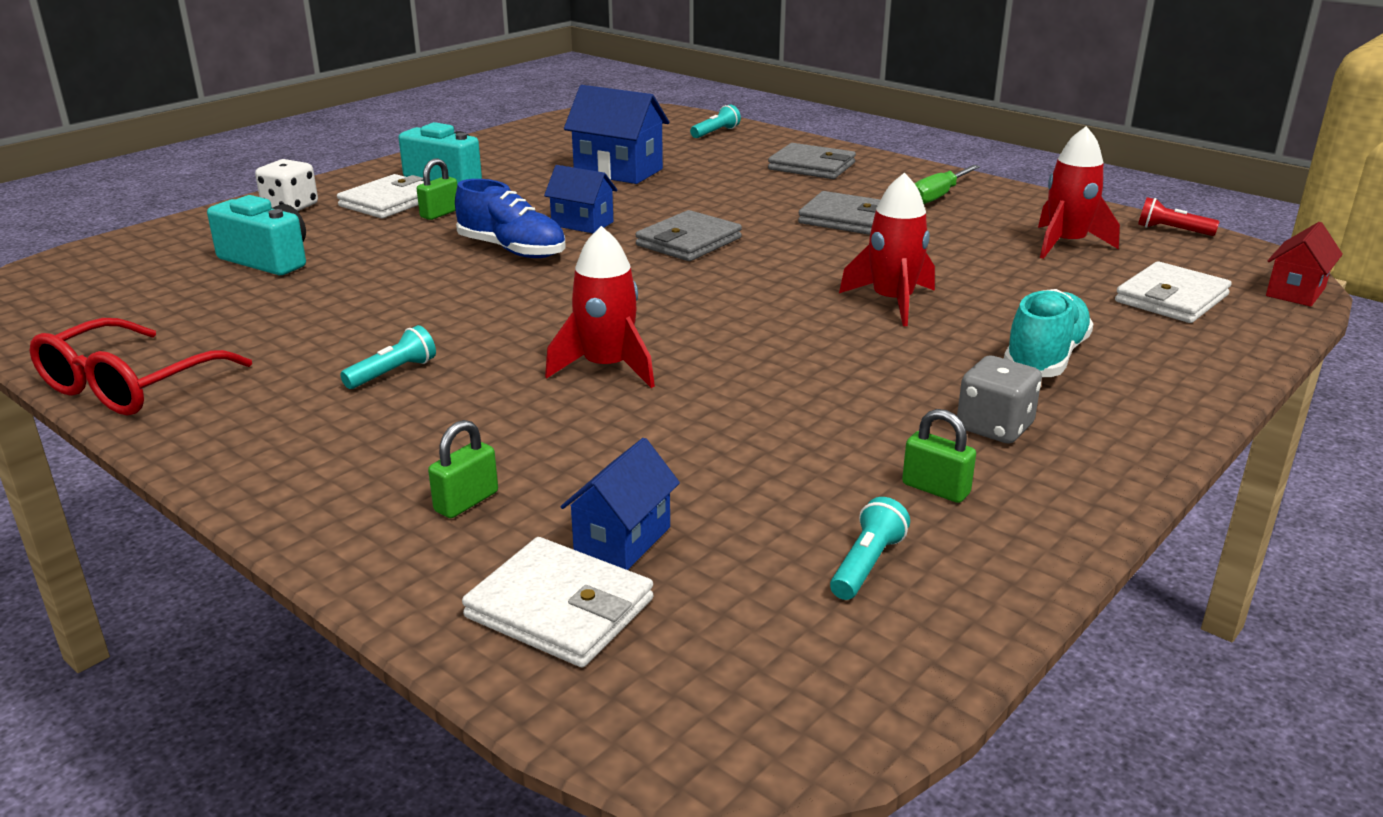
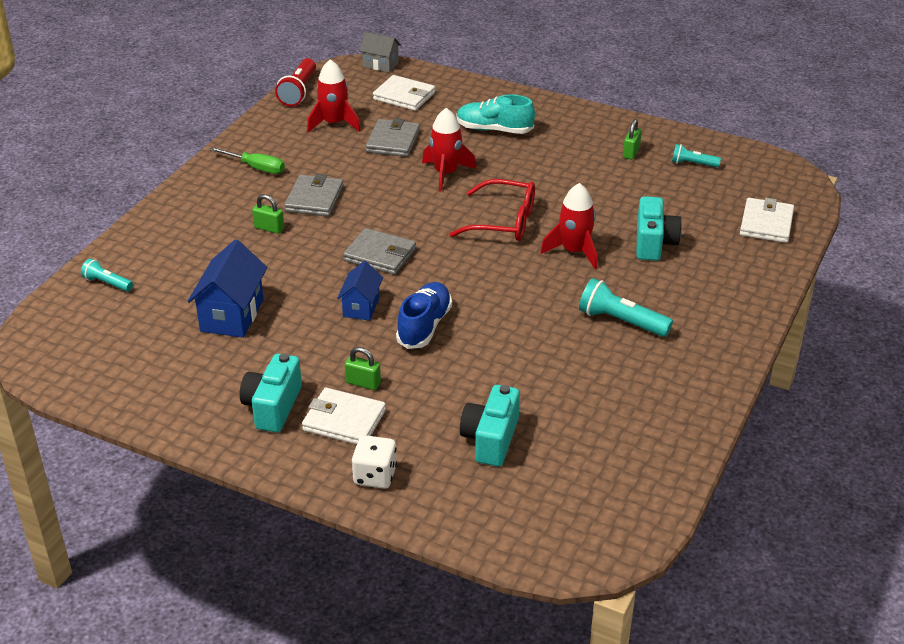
camera: 105 degrees left, 10 degrees up
red glasses [29,318,252,416] -> red glasses moved to [449,179,535,241]
turquoise flashlight [340,325,436,389] -> turquoise flashlight [579,278,673,337], size x1.66
green padlock [428,420,498,518] -> green padlock moved to [252,194,284,234]
blue house [560,438,680,570] -> none
grey wallet [768,143,856,179] -> grey wallet moved to [366,118,420,157]
grey dice [957,356,1042,443] -> none
red flashlight [1138,197,1219,236] -> red flashlight [275,58,316,106], size x1.66
red house [1266,222,1343,307] -> grey house [359,32,401,73]
none -> turquoise camera [636,196,682,261]

